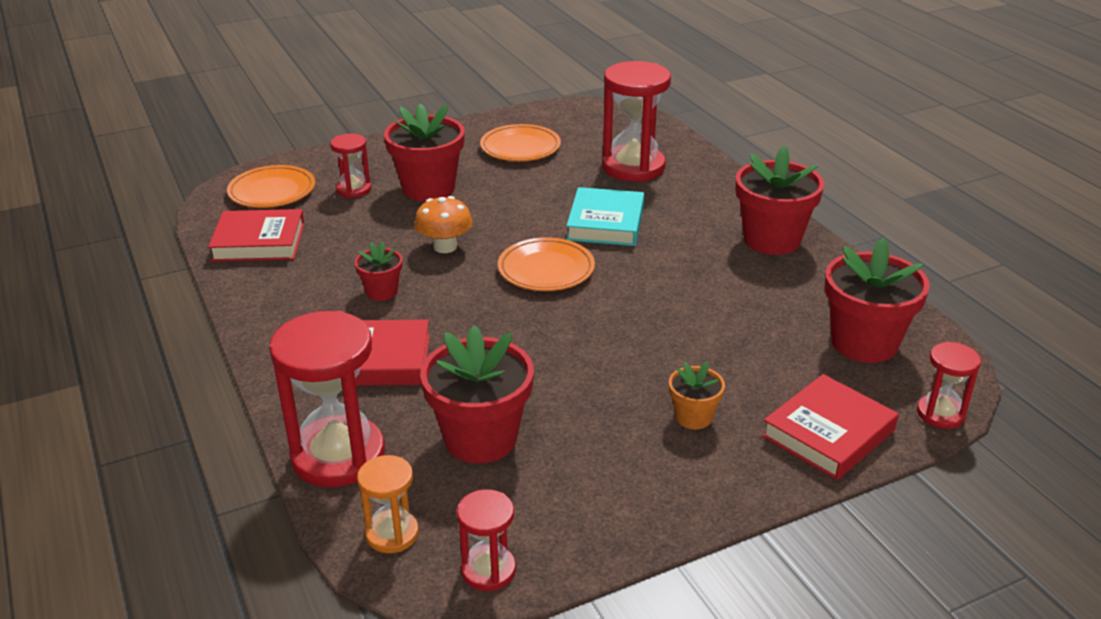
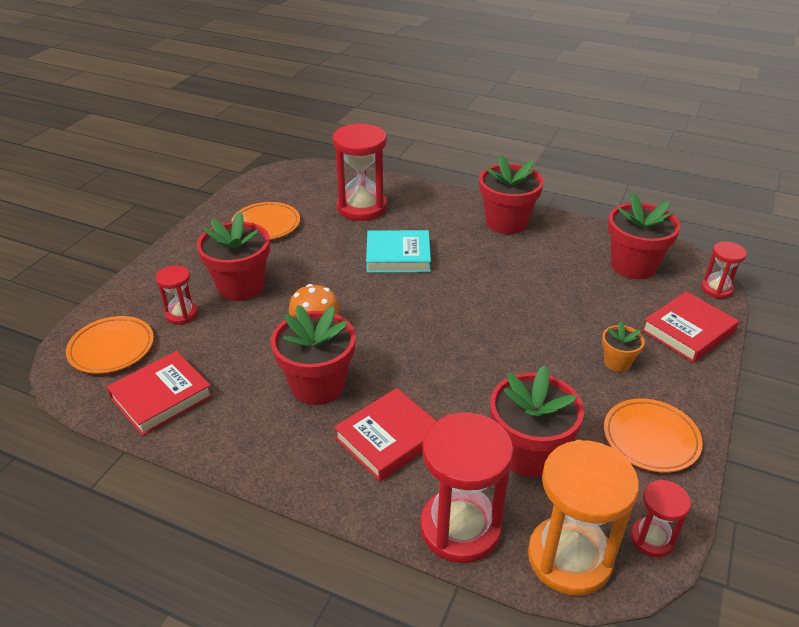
camera: 40 degrees left, 5 degrees up
red flower pot [354,242,402,301] -> red flower pot [271,305,356,405], size x1.93
orange hourglass [357,455,419,553] -> orange hourglass [528,440,639,596], size x1.91
orange plate [498,237,595,291] -> orange plate moved to [604,398,703,473]
turquoise book [566,187,644,246] -> turquoise book turned 60 degrees counterclockwise [366,230,431,273]
red book [761,374,899,480] -> red book turned 45 degrees clockwise [642,291,739,363]

